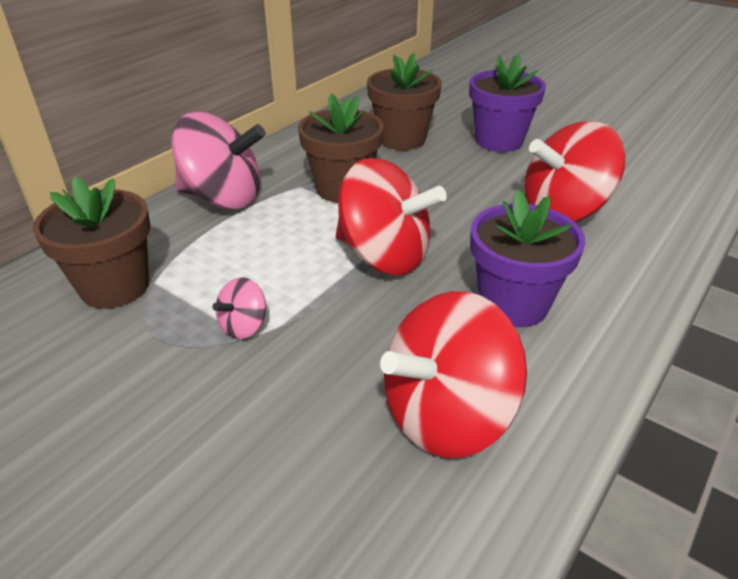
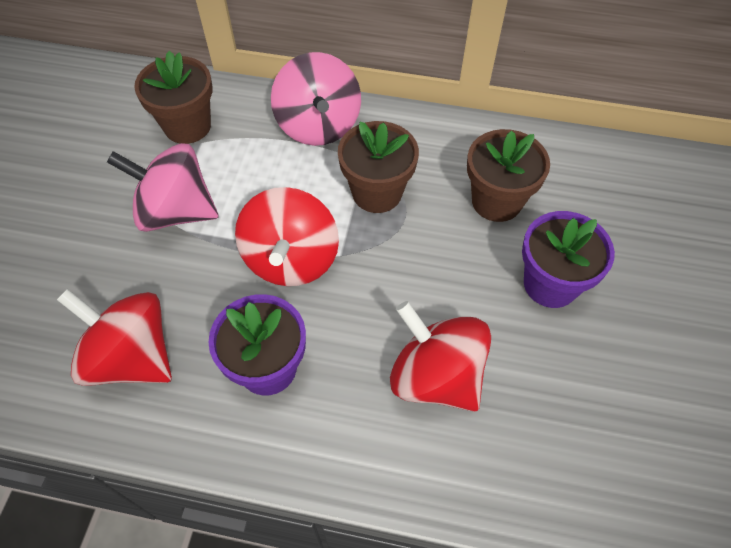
camera: 65 degrees right, 20 degrees up
pink spinning top [212,277,266,339] -> pink spinning top [107,143,219,232], size x2.21

